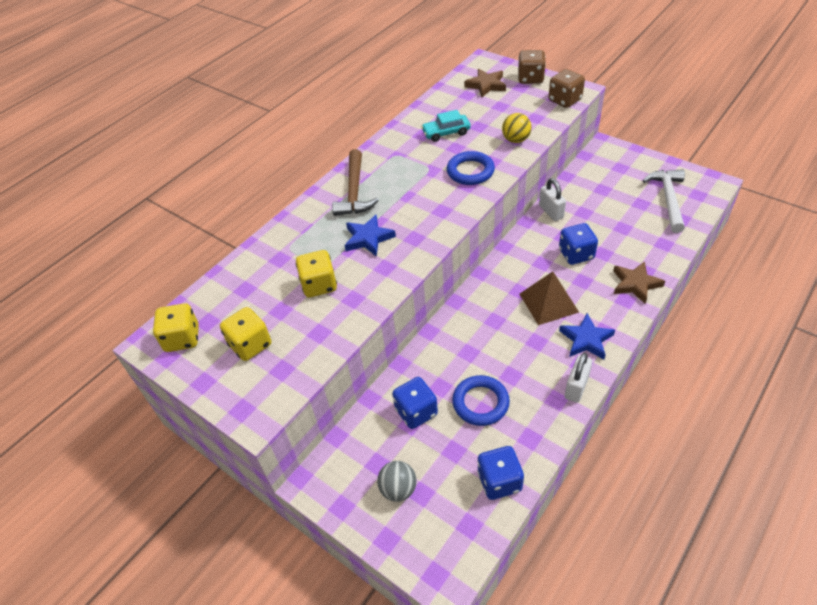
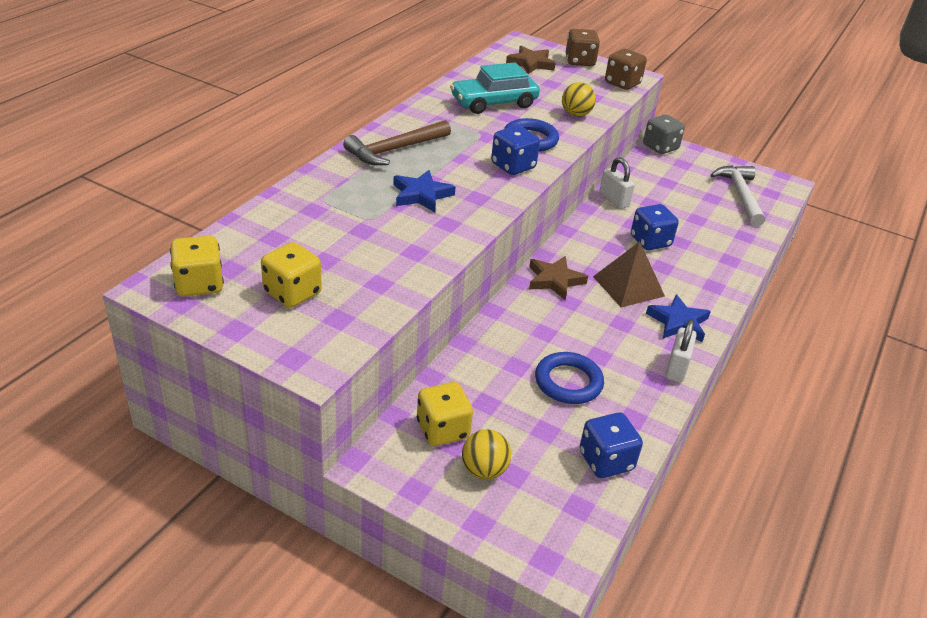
camera: 15 degrees left, 10 degrees down
yellow dice [296,250,337,298] -> yellow dice moved to [417,382,473,446]
brown hammer [332,149,379,216] -> brown hammer turned 60 degrees clockwise [343,120,451,165]
grey ball [377,461,417,502] -> yellow ball [462,429,511,480]
blue dice [392,377,438,429] -> blue dice moved to [491,125,540,175]
turquoise car [421,110,471,142] -> turquoise car [450,62,540,114], size x1.55
brown star [613,261,665,304] -> brown star moved to [529,256,588,300]
none -> grey dice [643,115,685,154]

